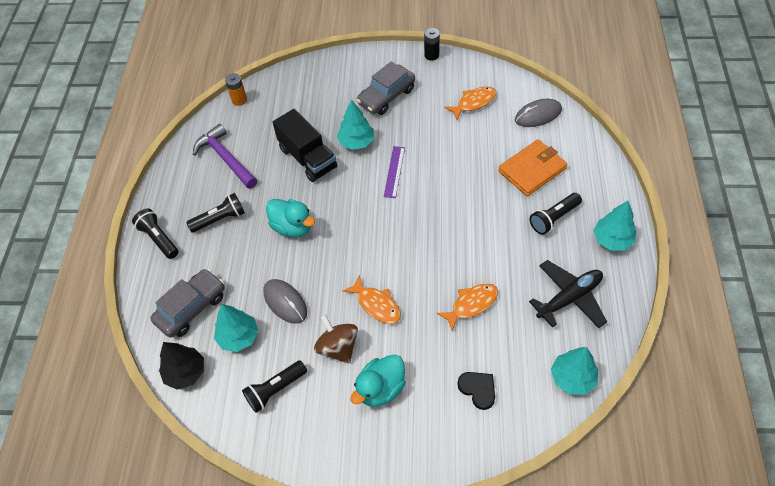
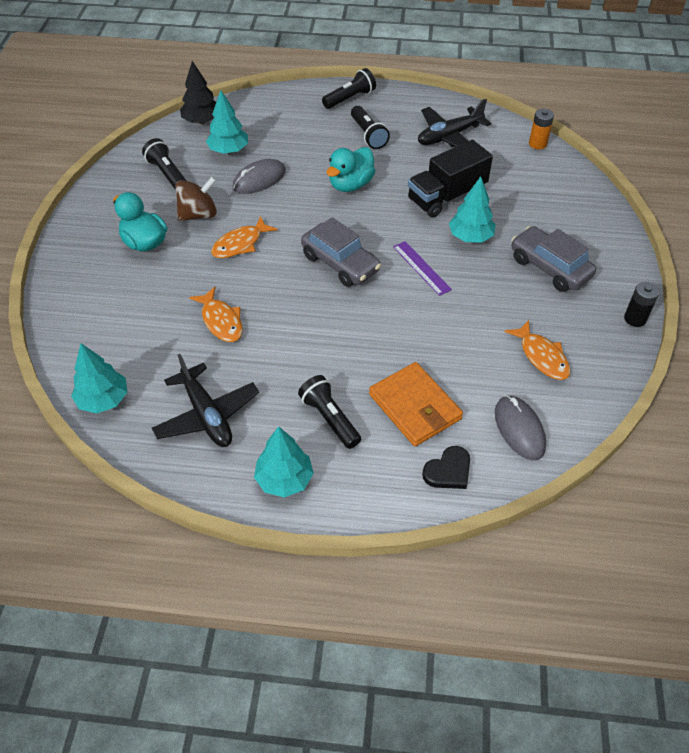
camera: 90 degrees right, 5 degrees down
grey car [150,269,225,338] -> grey car moved to [301,217,381,287]
purple hammer [193,124,257,189] -> black plane [418,99,491,147]
purple ruler [384,146,405,198] -> purple ruler turned 45 degrees clockwise [393,241,452,296]
black heart [457,372,495,410] -> black heart moved to [422,446,470,489]

